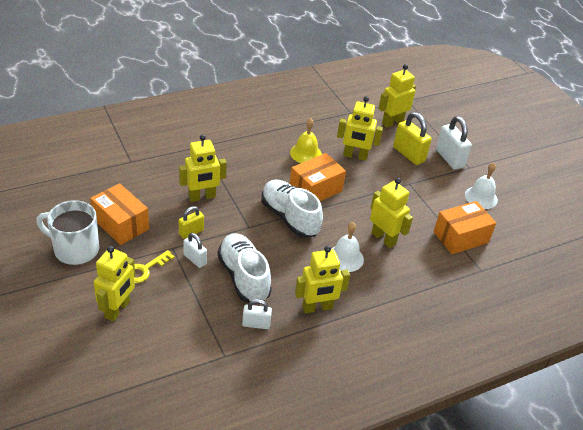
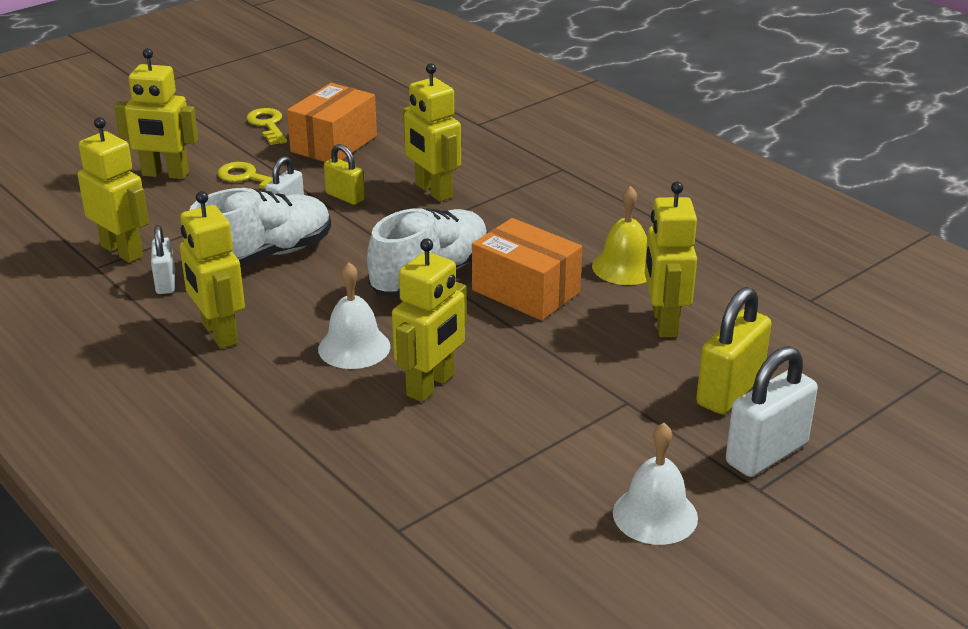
camera: 80 degrees right, 10 degrees down
white mug [36,200,99,265] -> yellow key [246,108,287,145]
yellow robot [378,64,416,127] -> yellow robot moved to [78,117,149,263]
orange box [433,201,496,254] -> none

